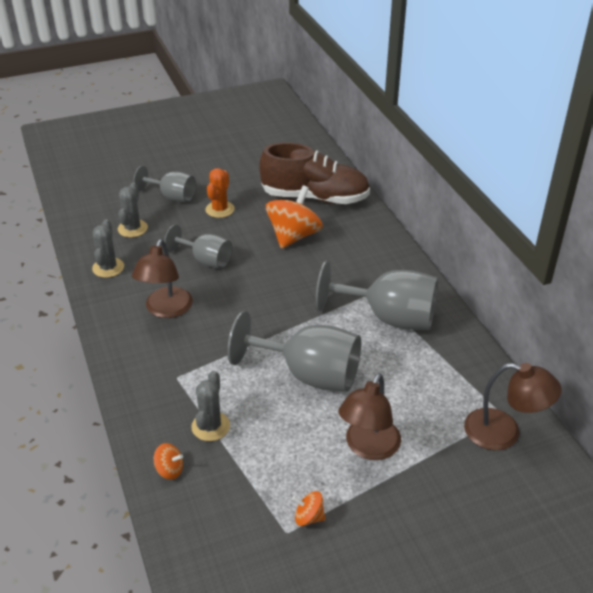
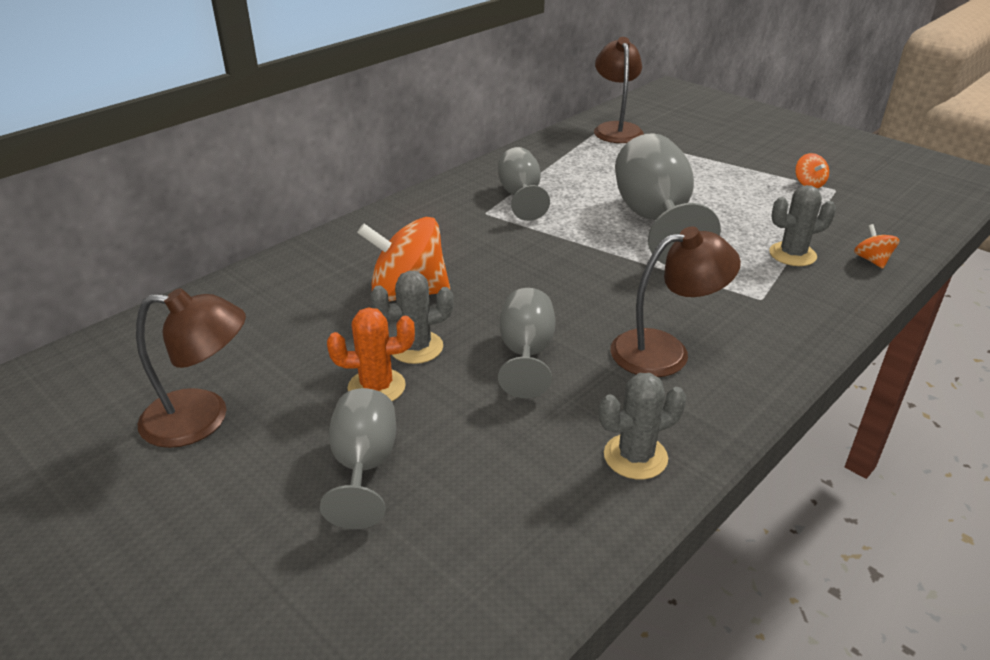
camera: 115 degrees left, 5 degrees down
grey cactus [118,182,148,238] -> grey cactus moved to [371,271,454,364]
brown shoe [259,142,370,204] -> none
grey goblet [315,261,438,330] -> grey goblet [498,147,550,221], size x0.60
brown lamp [338,373,401,460] -> brown lamp moved to [136,288,246,448]

